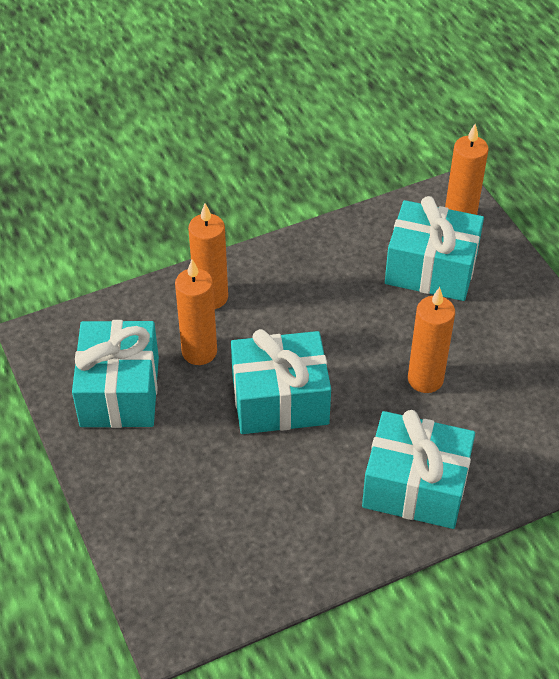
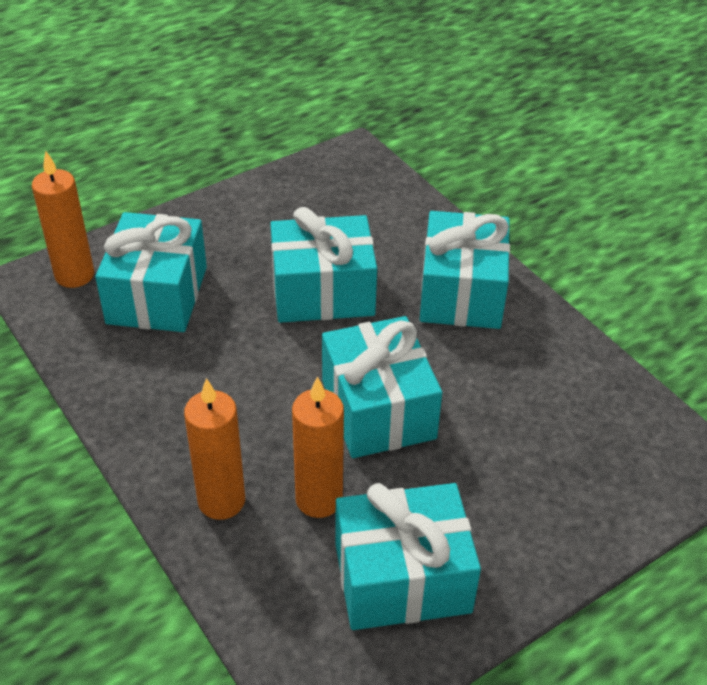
camera: 100 degrees left, 5 degrees down
orange candle [408,287,455,393] -> turquoise gift [270,207,377,323]

